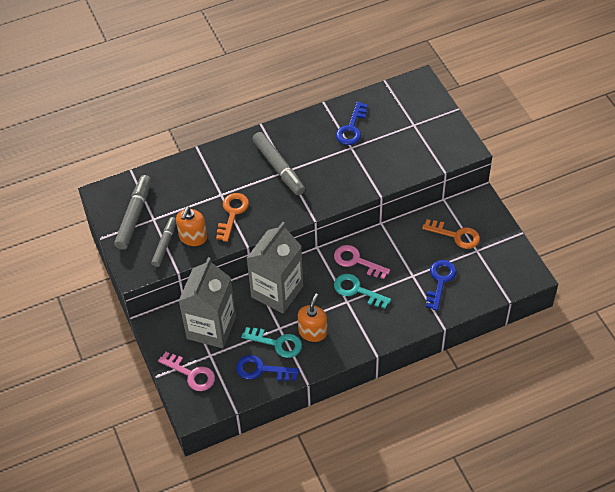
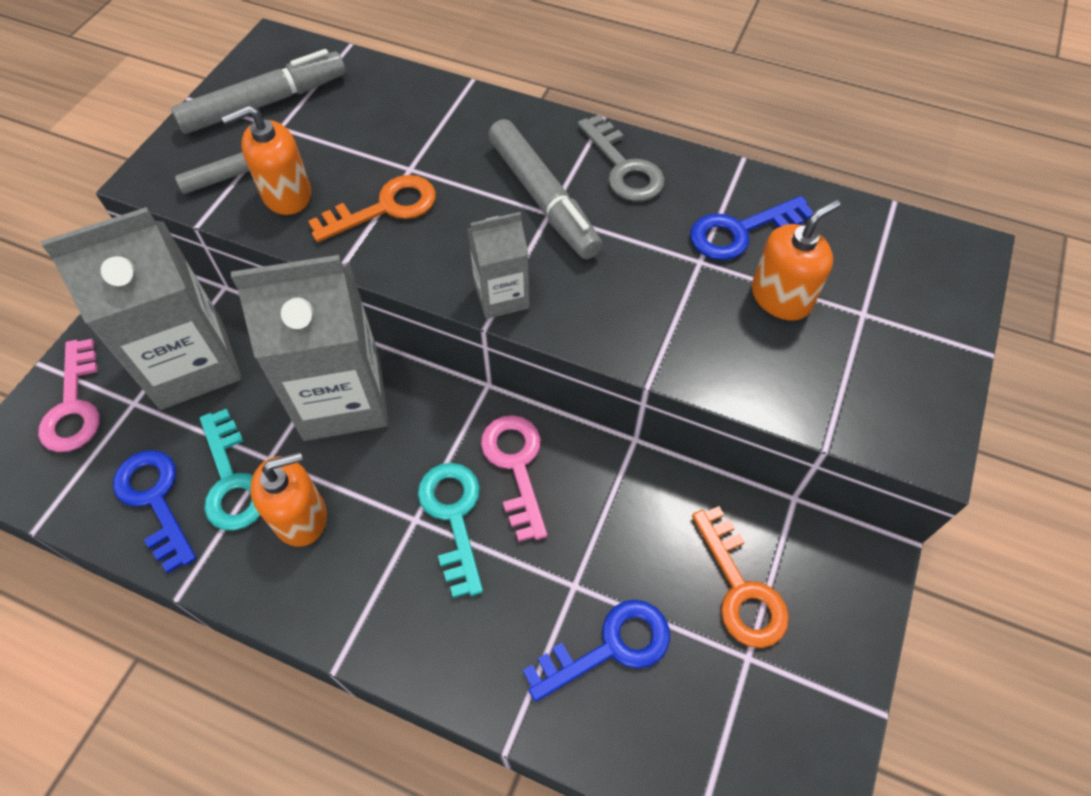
camera: 45 degrees right, 5 degrees up
grey marker [252,132,305,195] -> grey marker turned 45 degrees counterclockwise [488,119,603,259]
none -> grey carton [467,212,530,319]
none -> grey key [578,114,665,201]
none -> orange soap dispenser [752,199,840,320]

